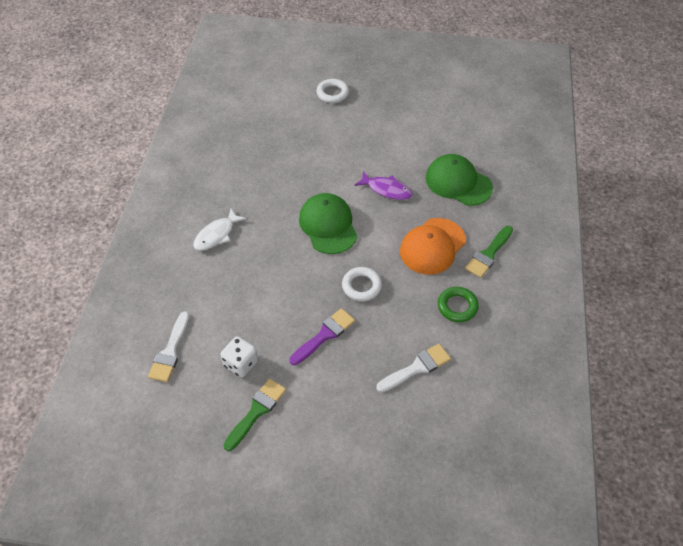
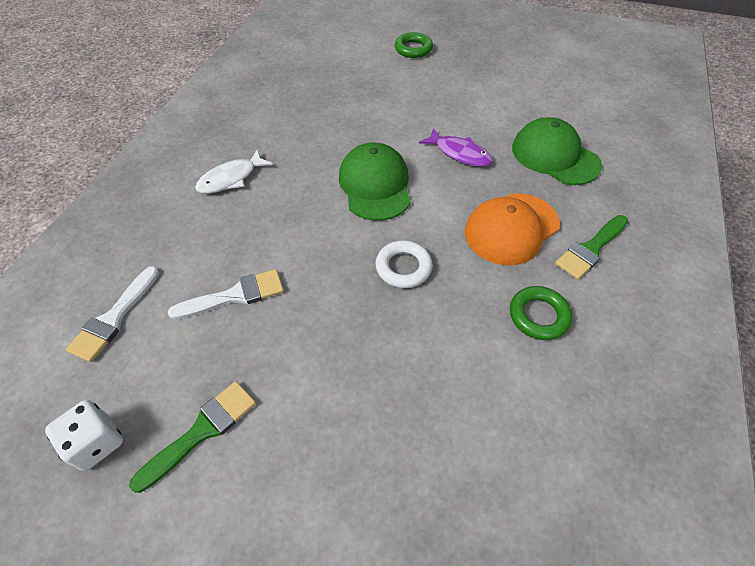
camera: 10 degrees right, 0 degrees up
white dice [221,336,258,377] -> white dice moved to [45,400,123,471]
purple brush [289,308,355,365] -> none
white ring [316,79,349,103] -> green ring [395,32,433,58]
white brush [376,344,451,392] -> white brush moved to [168,269,284,320]

